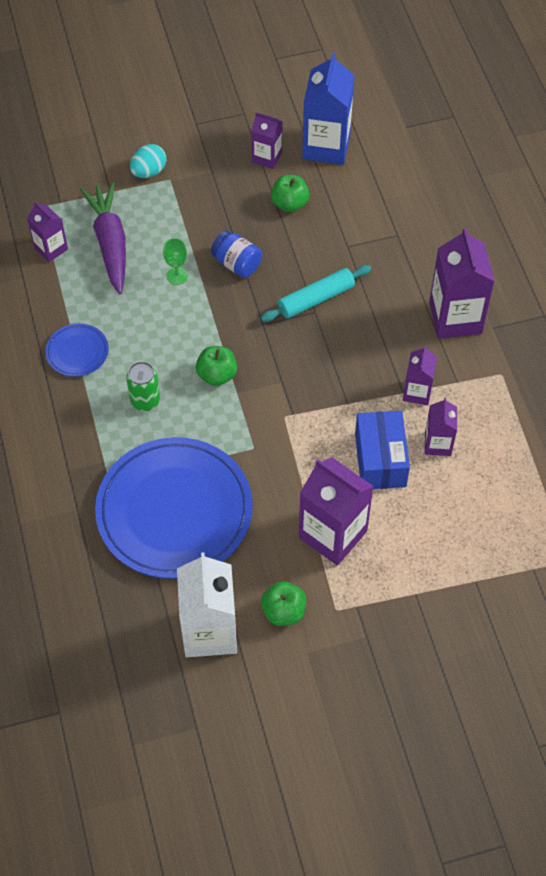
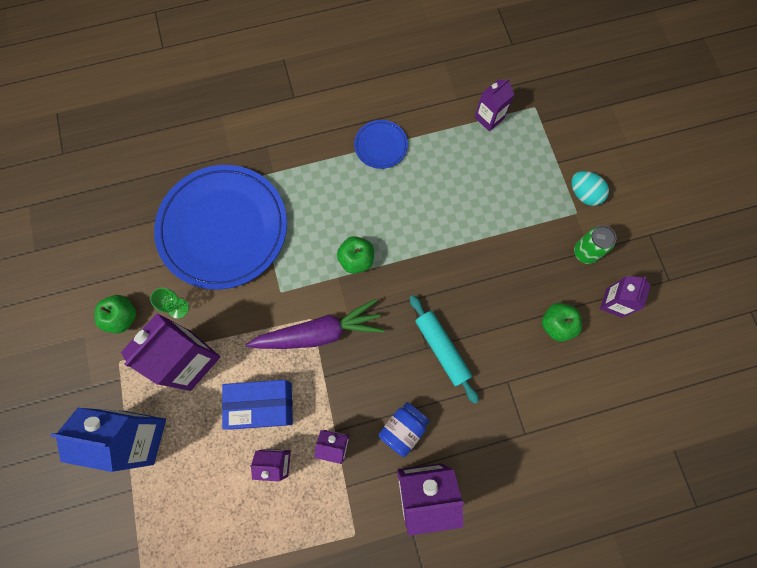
camera: 90 degrees right, 15 degrees up
purple carrot [80,182,126,294] -> purple carrot moved to [246,299,385,349]
green can [126,362,160,411] -> green can moved to [574,225,616,264]
green goblet [163,238,188,285] -> green goblet moved to [150,288,189,319]
white carton [177,552,237,657] -> none
blue jar [211,230,262,278] -> blue jar moved to [379,402,430,457]
blue carton [302,53,355,165] -> blue carton moved to [50,408,166,472]

